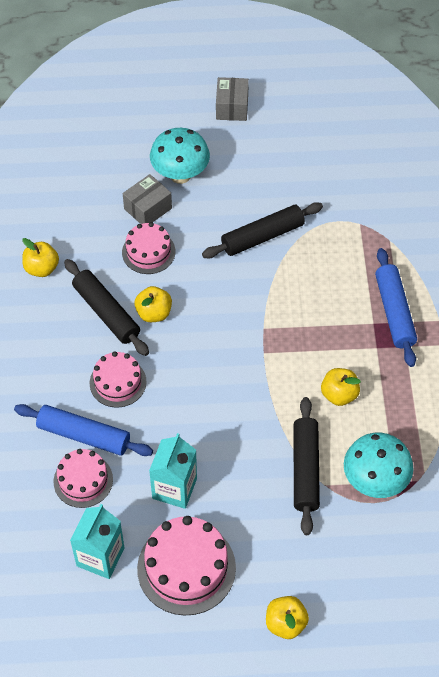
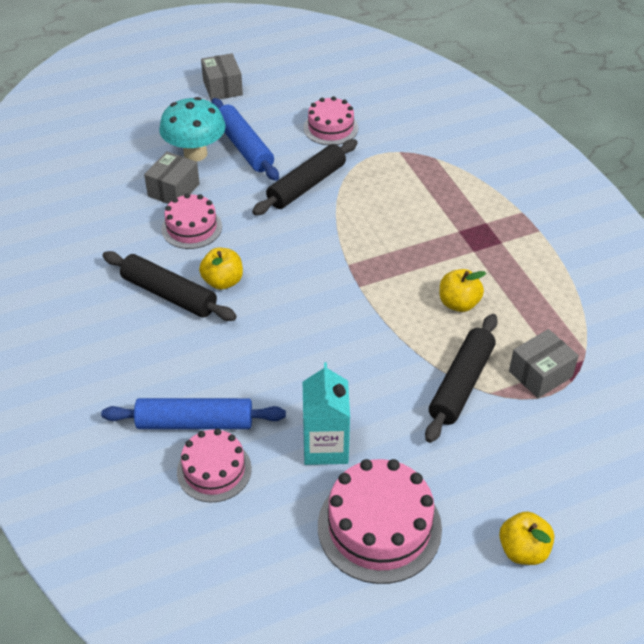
camera: 20 degrees left, 10 degrees down
yellow apple [22,238,59,277] -> none
turquoise carton [70,504,125,579] -> none
pink cake [90,351,146,408] -> pink cake moved to [304,96,358,145]
black rolling pin [294,397,320,535] -> black rolling pin turned 45 degrees clockwise [425,314,498,443]
turquoise mushroom [344,433,413,498] -> grey box [509,329,579,398]
blue rolling pin [375,248,417,367] -> blue rolling pin moved to [211,98,279,181]

